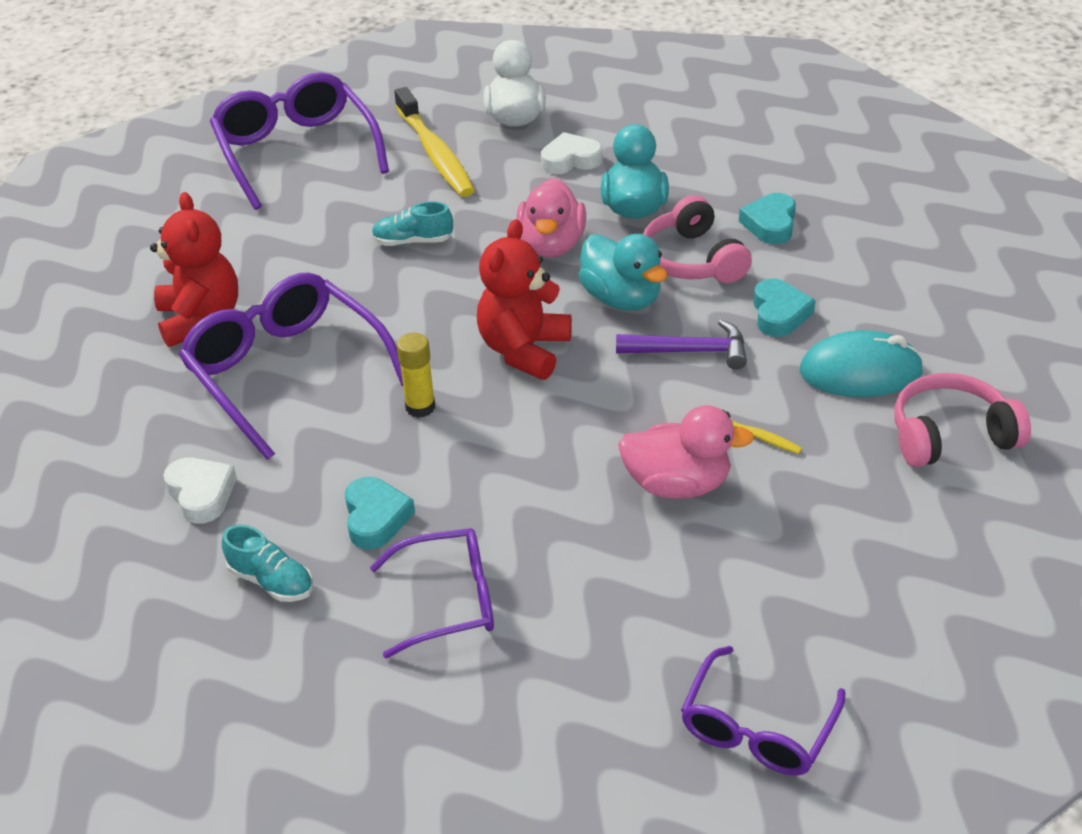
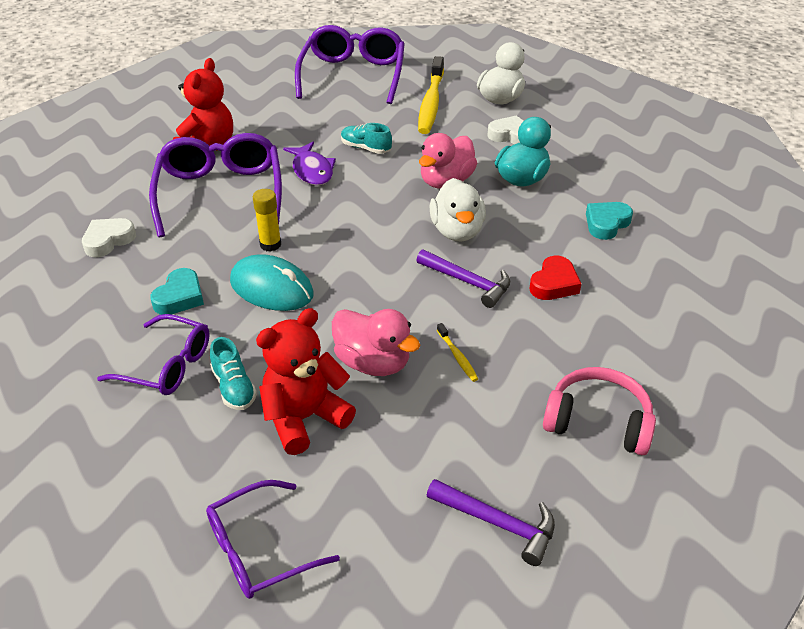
camera: 30 degrees right, 0 degrees up
white heart [163,458,237,524] -> white heart turned 135 degrees counterclockwise [82,218,136,257]
turquoise shoe [222,525,313,602] -> turquoise shoe moved to [210,337,257,410]
red teddy bear [477,219,572,380] -> red teddy bear moved to [256,308,356,455]
turquoise duck [579,234,667,311] -> white duck [429,178,486,241]
pink headphones [643,195,752,283] -> none
turquoise heart [754,278,816,337] -> red heart [529,256,581,300]
turquoise mouse [800,330,924,397] -> turquoise mouse moved to [230,254,314,311]
none -> purple fish [283,142,336,186]
none -> purple hammer [426,479,555,566]

